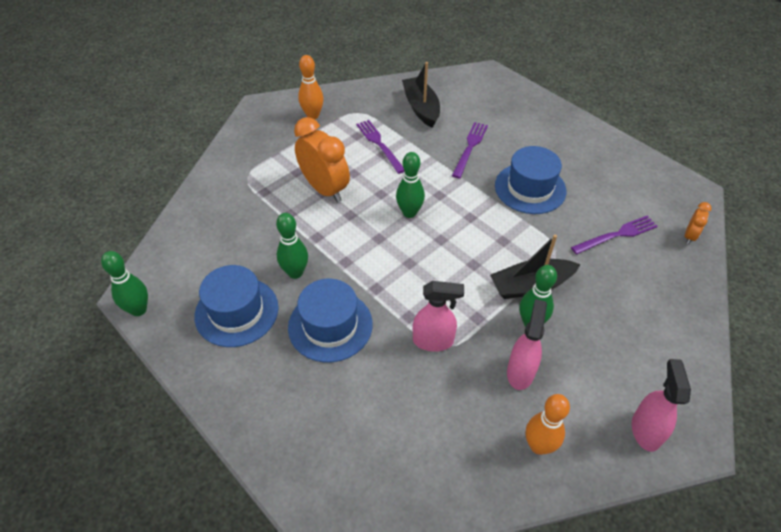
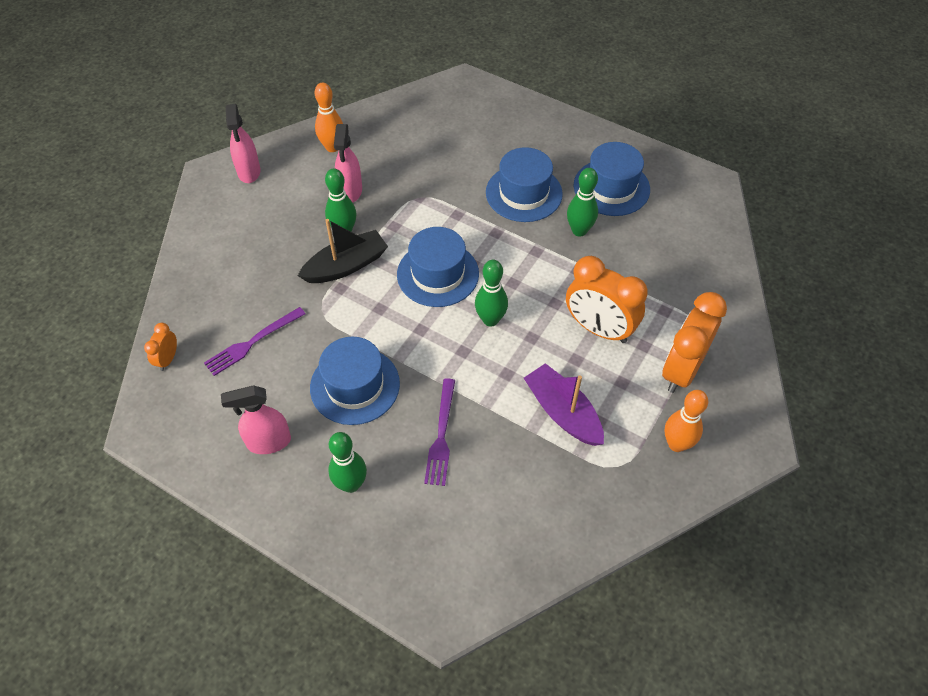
camera: 165 degrees right, 5 degrees up
green bowling pin [101,251,148,316] -> green bowling pin moved to [328,432,367,493]
purple fork [356,120,405,174] -> purple boat [524,363,604,446]
black boat [402,62,440,128] -> none
pink spray bottle [413,281,464,351] -> pink spray bottle moved to [221,385,291,454]
none -> blue hat [397,227,479,307]
none -> orange clock [662,292,727,393]

